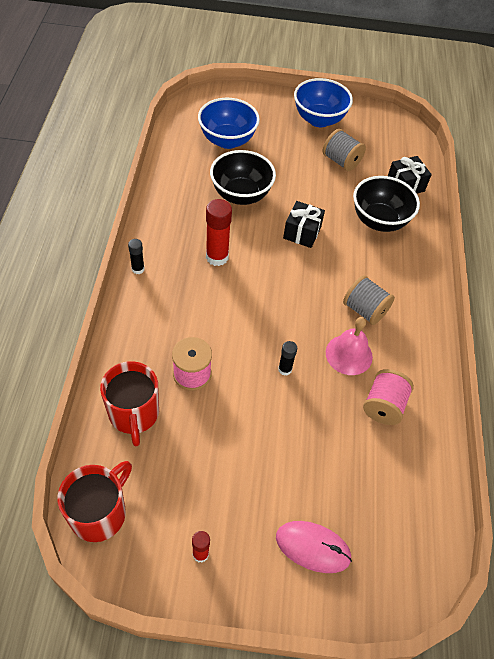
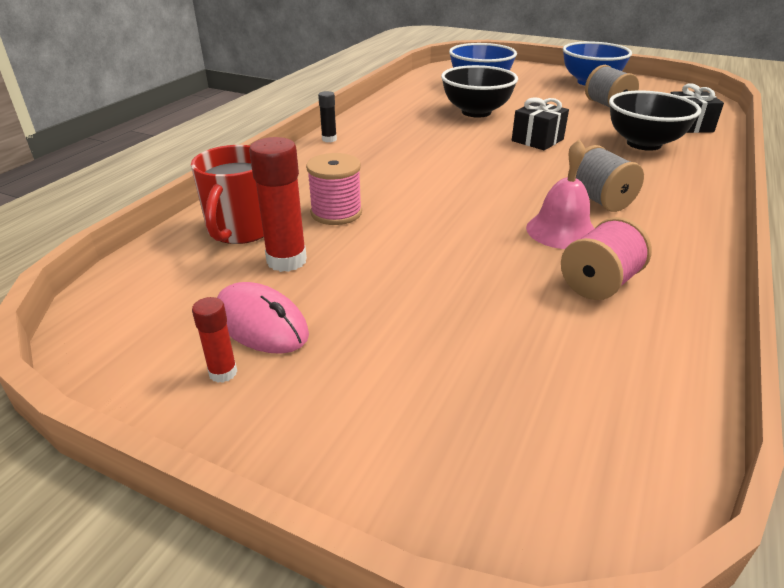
camera: 25 degrees right, 20 degrees down
red mug [58,461,132,542] -> none
red glue stick [206,199,232,266] -> red glue stick moved to [249,137,307,272]
pink mouse [276,521,352,573] -> pink mouse moved to [217,282,309,354]
black glue stick [278,341,297,376] -> none

